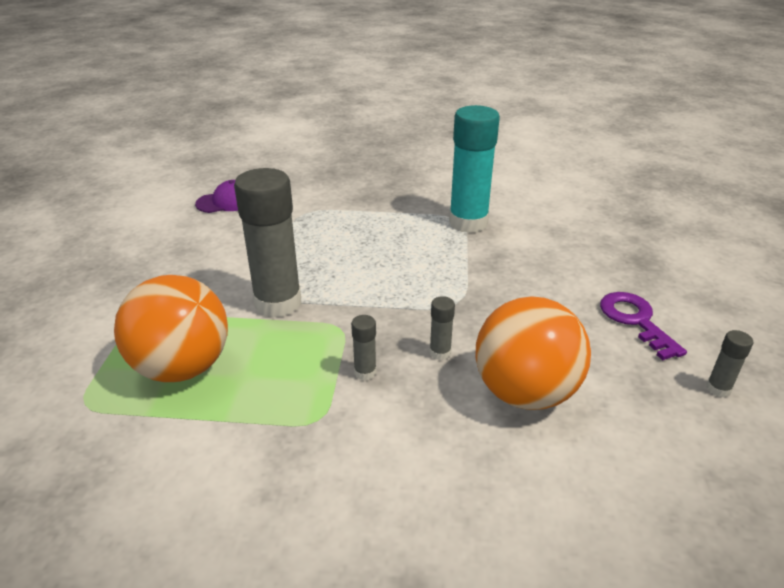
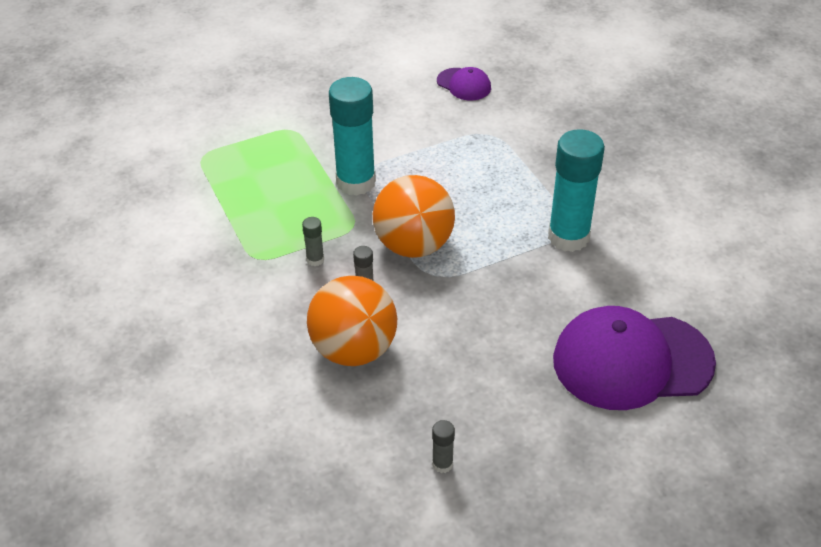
camera: 60 degrees right, 10 degrees up
orange ball [114,275,228,382] -> orange ball moved to [373,175,455,258]
grey glue stick [234,168,301,318] -> turquoise glue stick [329,77,376,196]
purple key [600,292,687,360] -> none
none -> purple cap [553,306,716,410]

